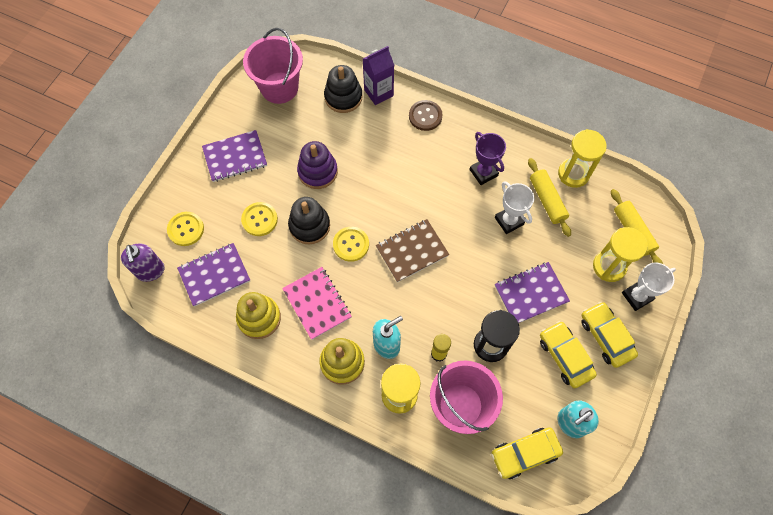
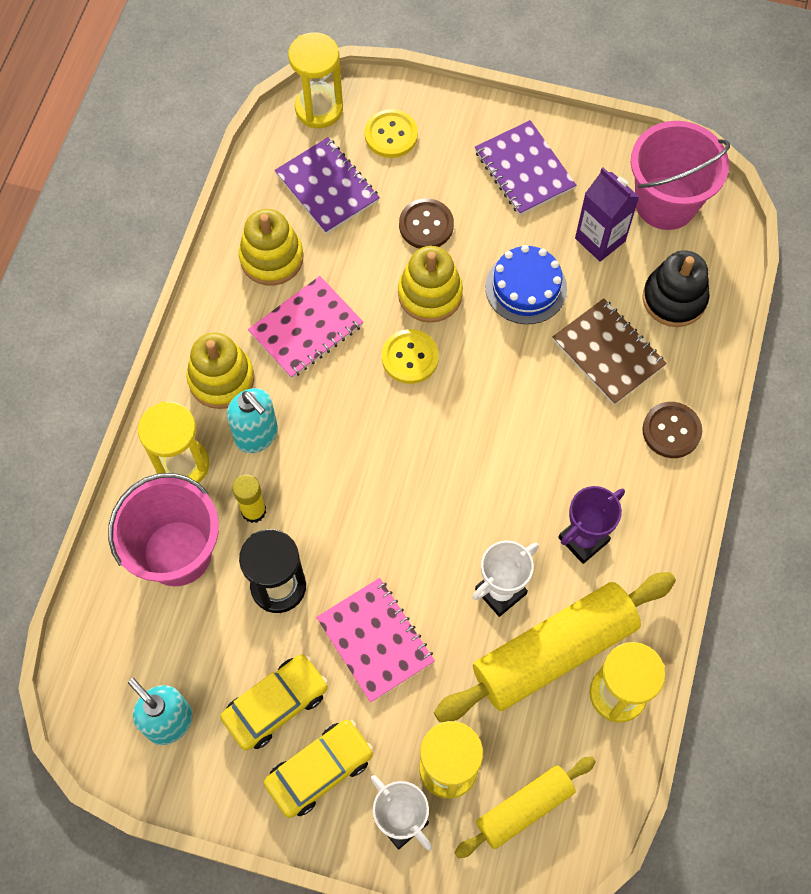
camera: 80 degrees right, 0 degrees up
purple soap dispenser [121,243,165,282] -> yellow hourglass [288,32,343,128]
yellow button [241,202,278,236] -> brown button [399,199,454,249]
black stacking toy [288,197,330,245] -> yellow stacking toy [398,246,463,323]
purple stacking toy [297,141,338,189] -> blue cake [485,245,567,324]
purple carton [363,46,394,105] -> purple carton moved to [575,167,639,262]
brown notebook [376,219,449,282] -> brown notebook moved to [552,298,667,405]
yellow car [491,427,563,479] -> none
purple notebook [495,262,570,323] -> pink notebook [316,578,435,702]
yellow rolling pin [528,158,571,237] -> yellow rolling pin [434,572,676,722], size x1.72

